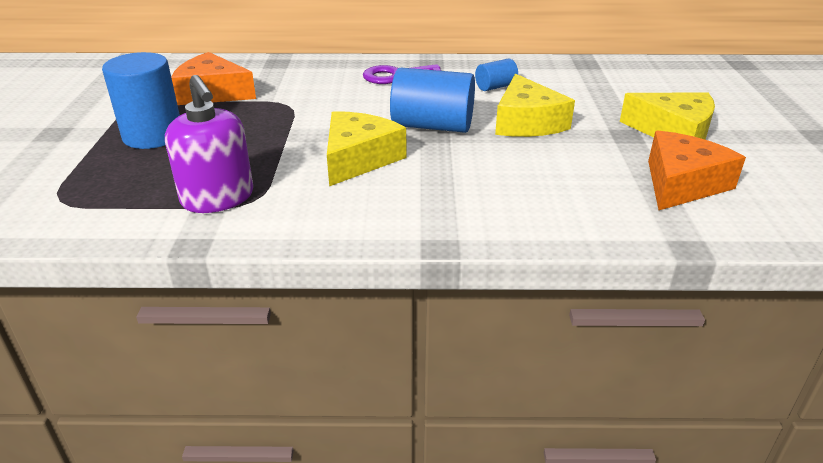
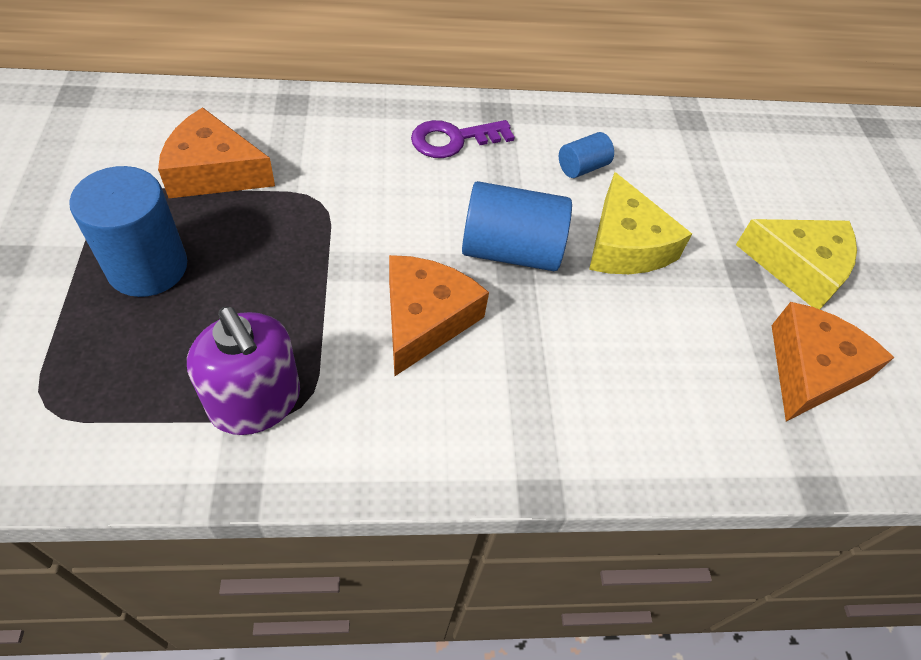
camera: 10 degrees left, 20 degrees up
yellow cheese [327,111,406,186] -> orange cheese [389,255,489,376]

